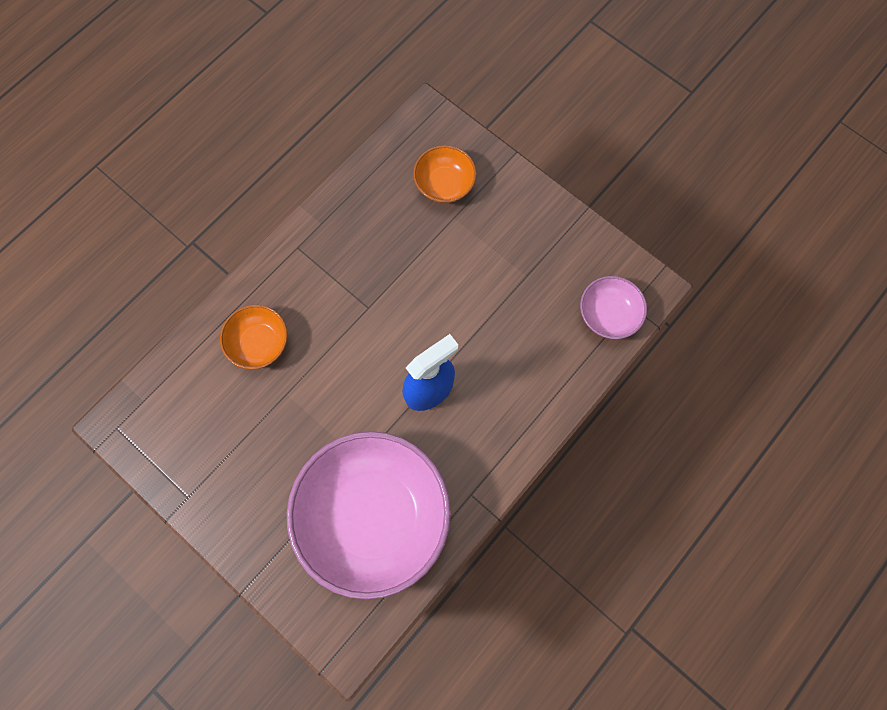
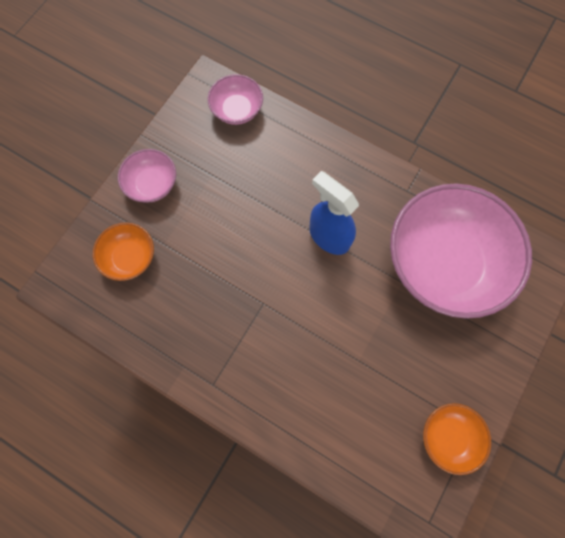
camera: 100 degrees left, 0 degrees up
orange bowl [220,305,288,369] -> orange bowl moved to [423,403,491,475]
none -> pink bowl [118,149,176,203]

